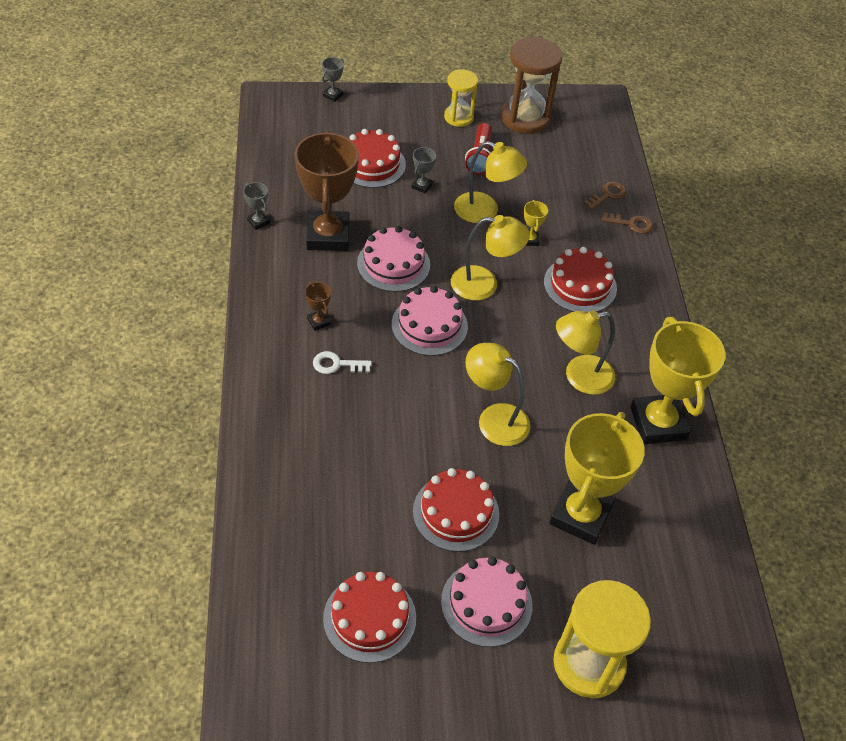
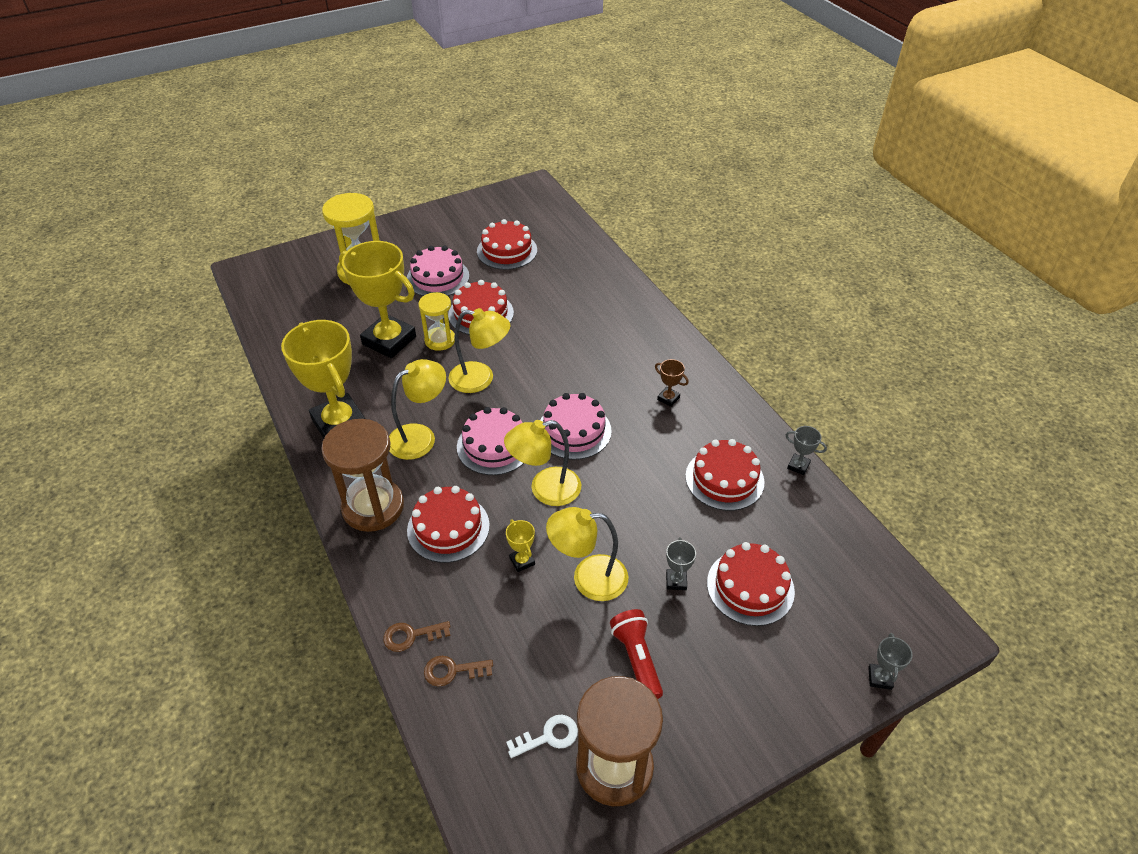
camera: 160 degrees right, 5 degrees down
brown trophy [294,131,359,251] -> red cake [685,439,765,511]
white key [313,351,372,374] -> white key moved to [506,715,578,758]
pink cake [357,226,430,292] -> pink cake moved to [457,407,524,475]
yellow hourglass [444,69,478,127] -> yellow hourglass moved to [418,292,455,351]
yellow trophy [549,412,645,545] -> yellow trophy turned 60 degrees counterclockwise [339,241,416,358]
brown key [584,181,626,210] -> brown key turned 60 degrees clockwise [424,656,493,687]
none -> brown hourglass [321,419,404,532]

